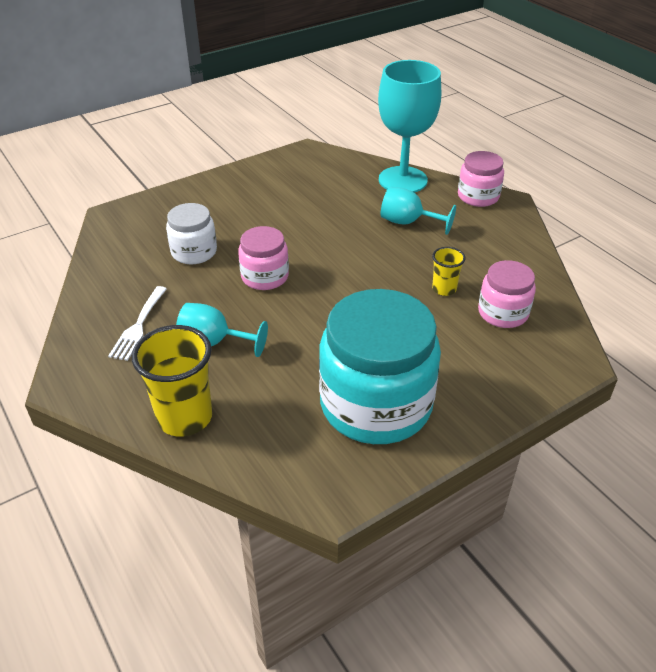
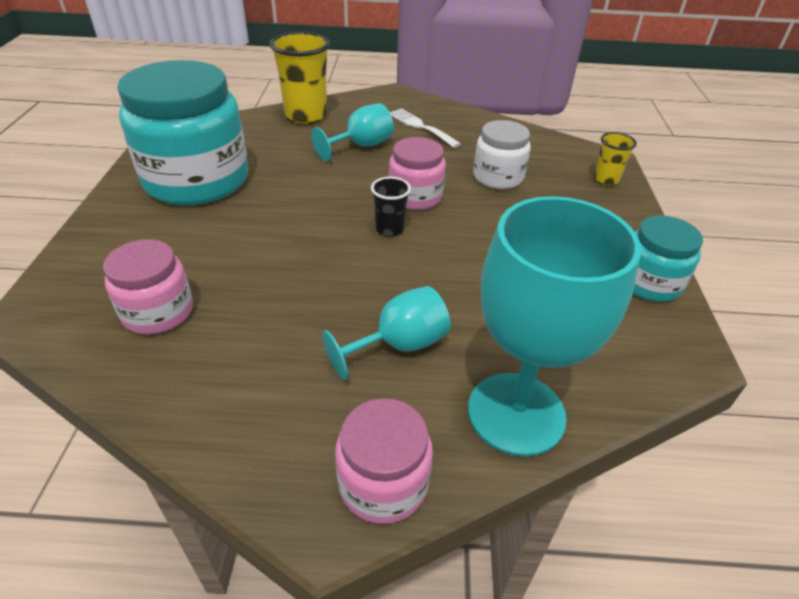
camera: 125 degrees right, 0 degrees up
yellow cup [432,247,466,296] -> yellow cup moved to [594,132,637,185]
none -> black cup [371,177,411,237]
none -> turquoise jar [633,215,703,302]

